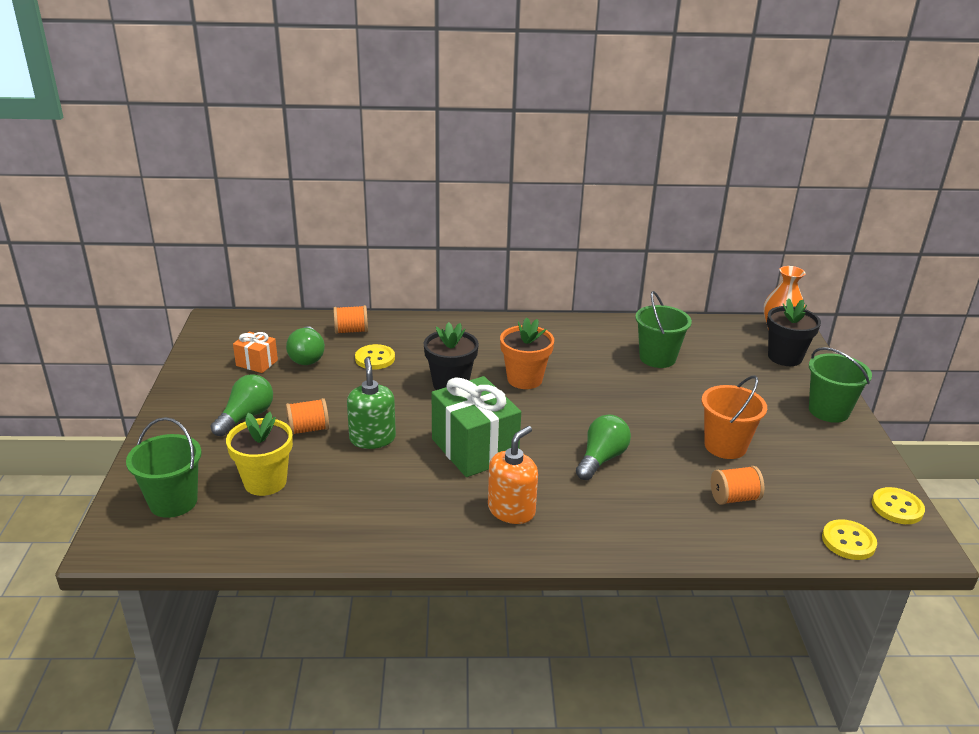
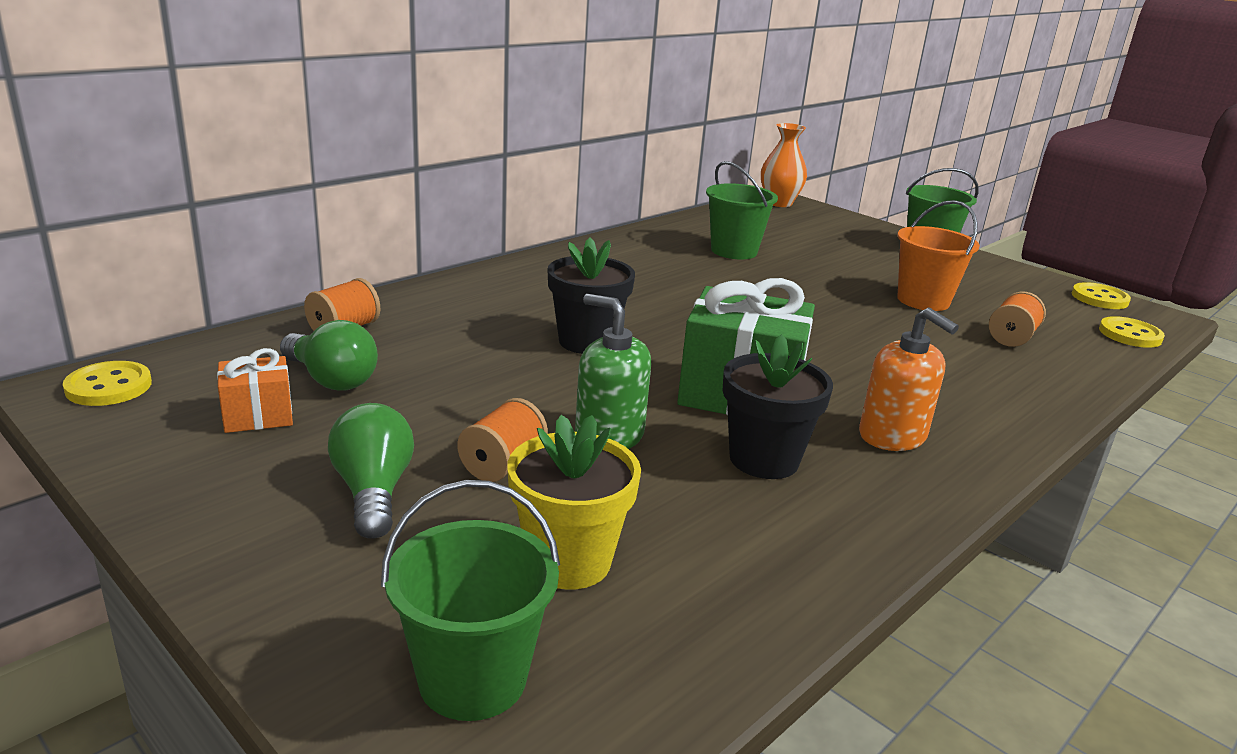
camera: 45 degrees left, 5 degrees down
yellow button [355,344,395,369] -> yellow button moved to [63,361,152,406]
orange soap dispenser [488,426,538,524] -> orange soap dispenser turned 150 degrees clockwise [859,307,959,451]
orange flower pot [500,317,554,389] -> none
green light bulb [576,414,631,480] -> none
black flower pot [767,298,821,366] -> black flower pot moved to [723,334,833,479]

